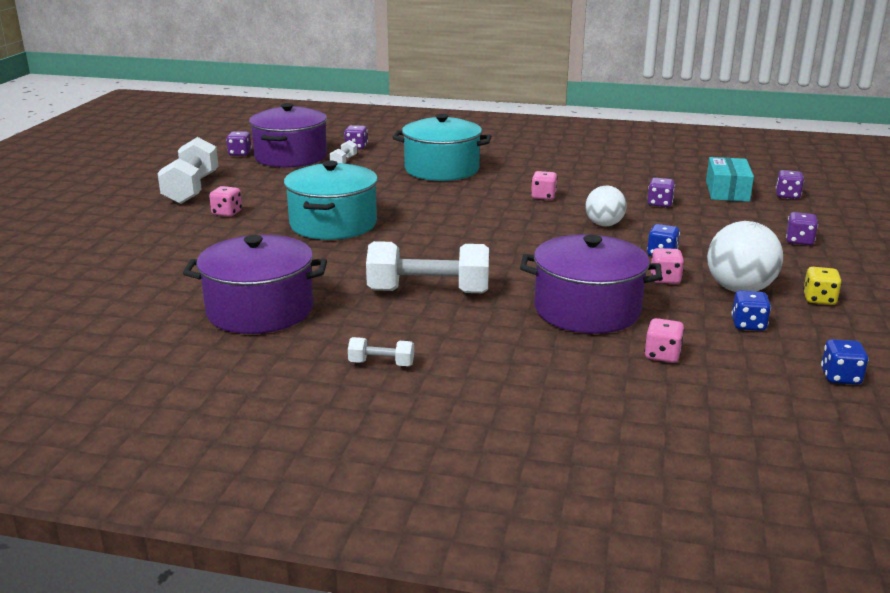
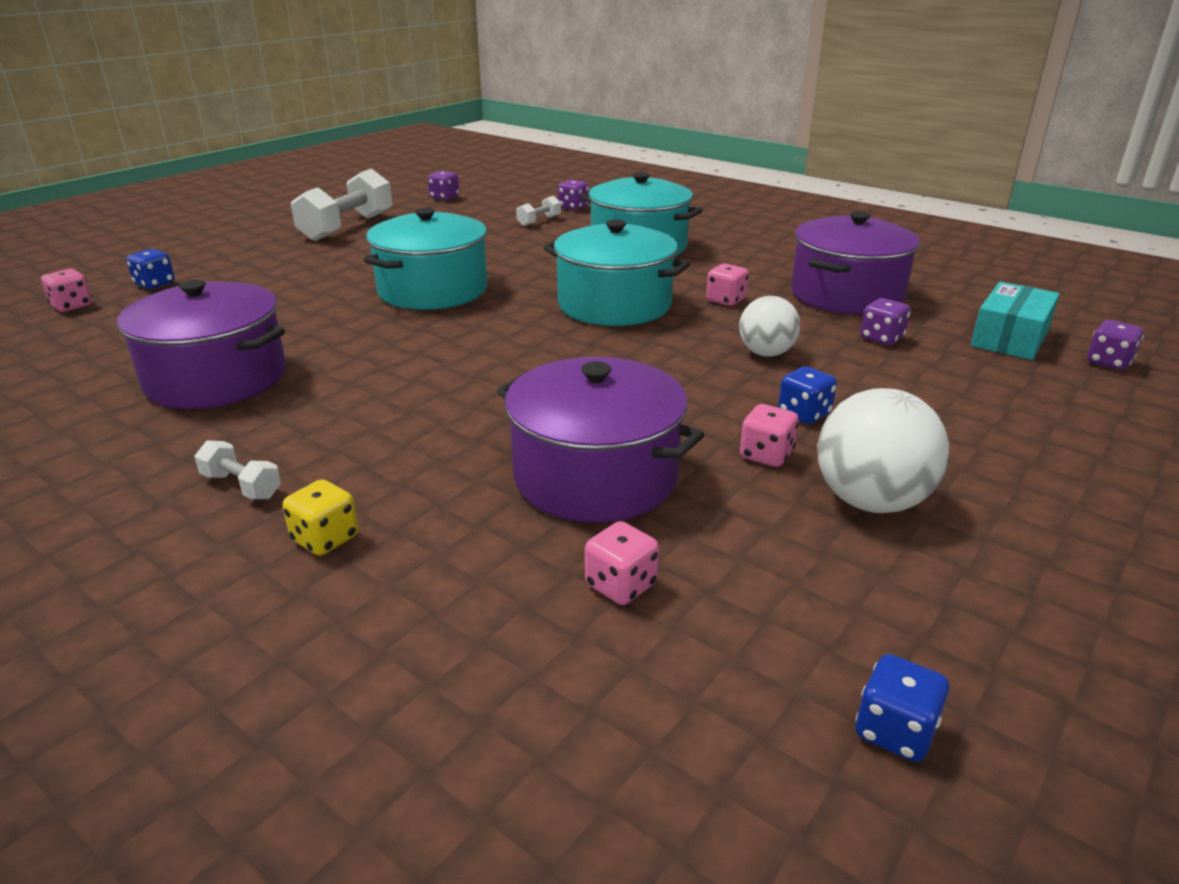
camera: 25 degrees right, 5 degrees up
pink dice [209,186,242,217] -> pink dice moved to [41,269,92,312]
purple pot [249,103,327,168] -> purple pot moved to [791,211,920,315]
white dumbbell [366,241,489,293] -> none
blue dice [731,291,771,331] -> blue dice moved to [126,249,175,289]
purple dice [786,212,818,245] -> none
yellow dice [803,267,842,305] -> yellow dice moved to [283,479,358,556]
none -> turquoise pot [544,219,691,326]

